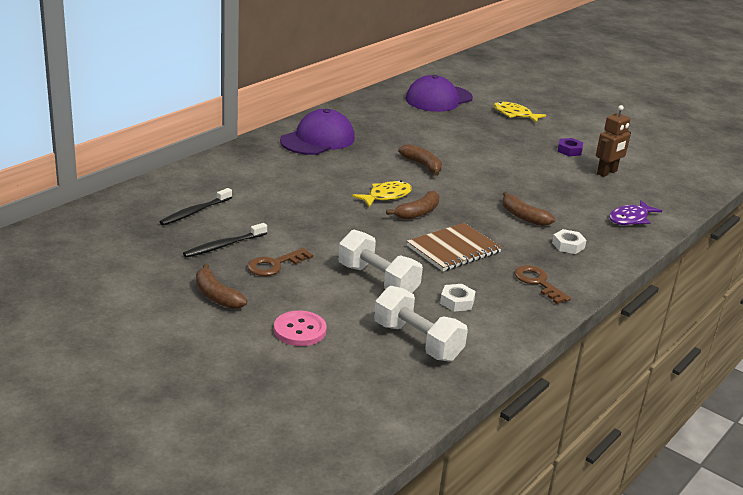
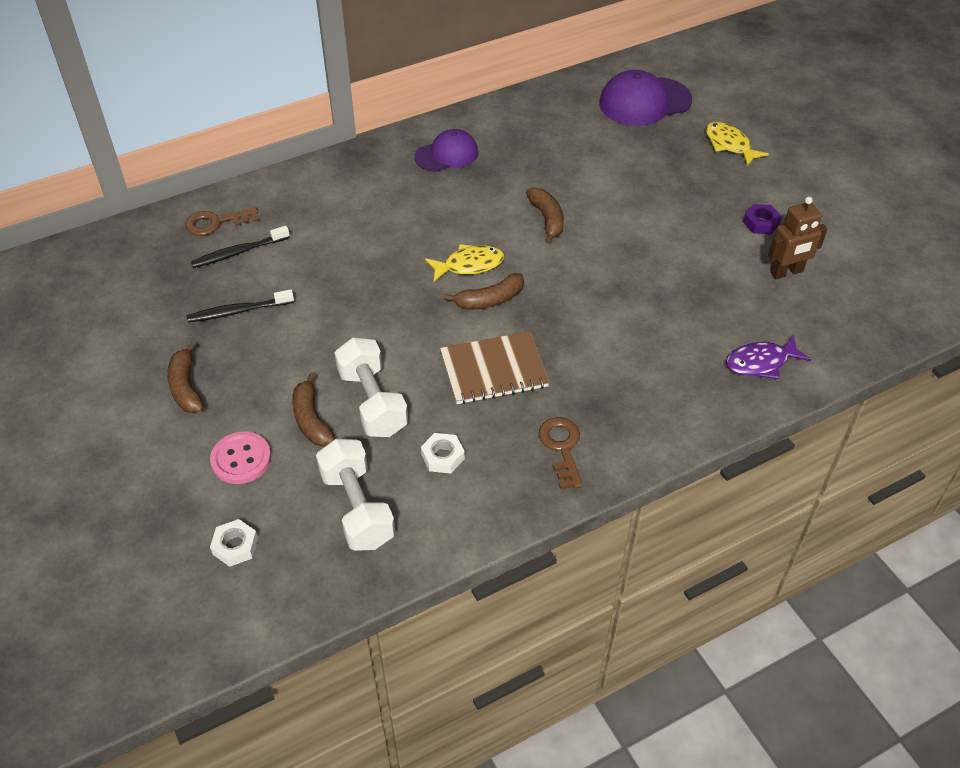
camera: 25 degrees right, 20 degrees up
brown key [247,248,313,276] -> brown key moved to [185,207,259,236]
purple cap [280,109,355,155] -> purple cap [414,129,478,172], size x0.66
brown banana [502,192,555,226] -> brown banana moved to [292,373,335,447]
white nut [552,229,586,254] -> white nut moved to [210,519,258,567]

